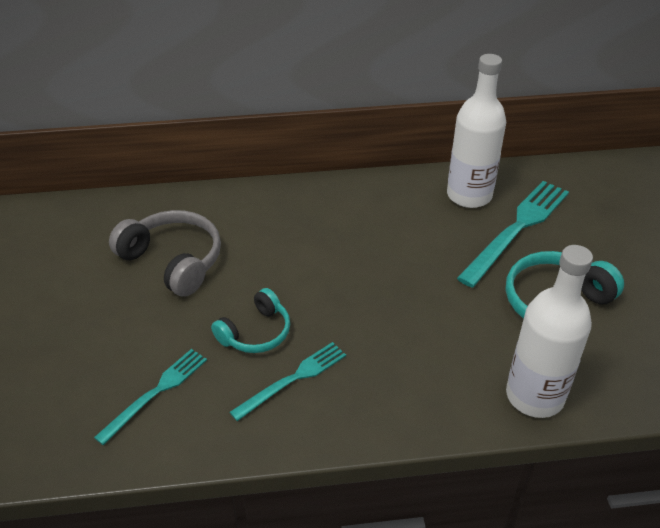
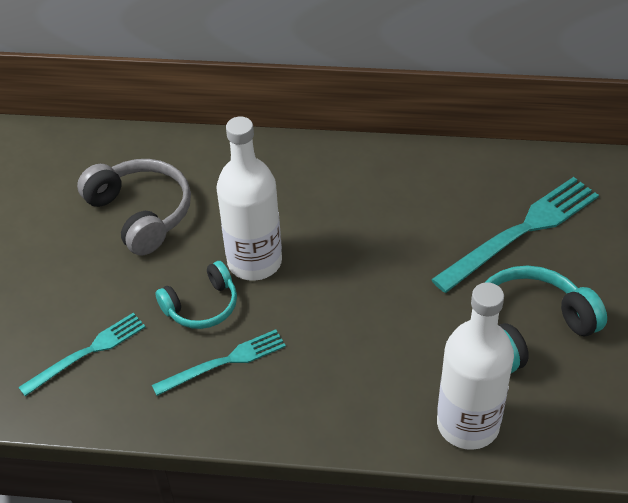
camera: 15 degrees right, 5 degrees up
white bottle [447,54,506,208] -> white bottle moved to [216,116,282,281]

